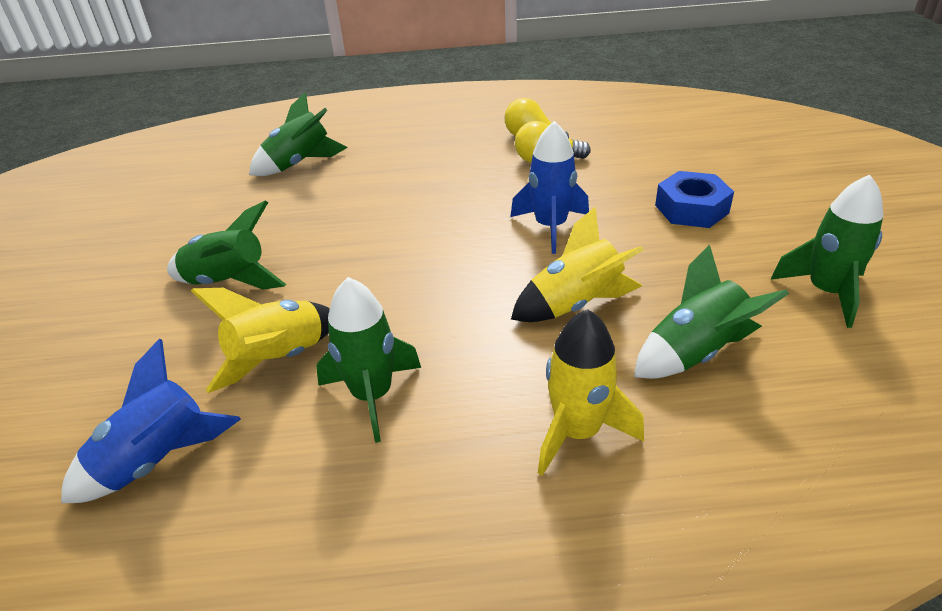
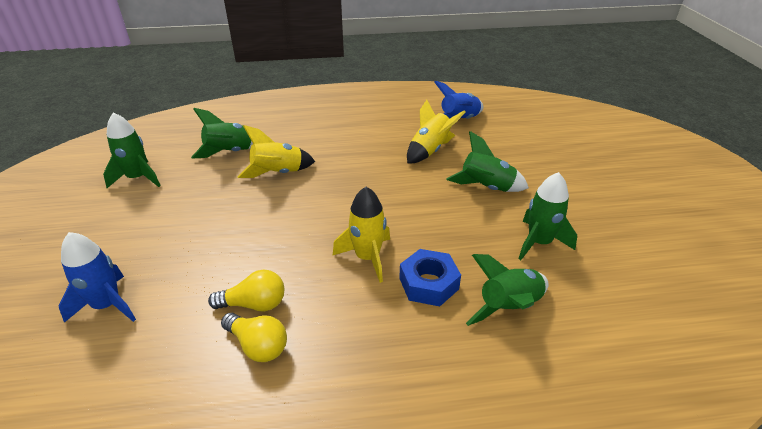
camera: 175 degrees right, 0 degrees up
green rocket [316,277,421,443] -> green rocket moved to [518,172,577,260]
blue rocket [510,121,589,254] -> blue rocket moved to [59,232,136,323]
yellow rocket [538,309,644,476] -> yellow rocket moved to [332,187,390,283]
blue nut [655,171,734,228] -> blue nut moved to [399,249,461,306]

